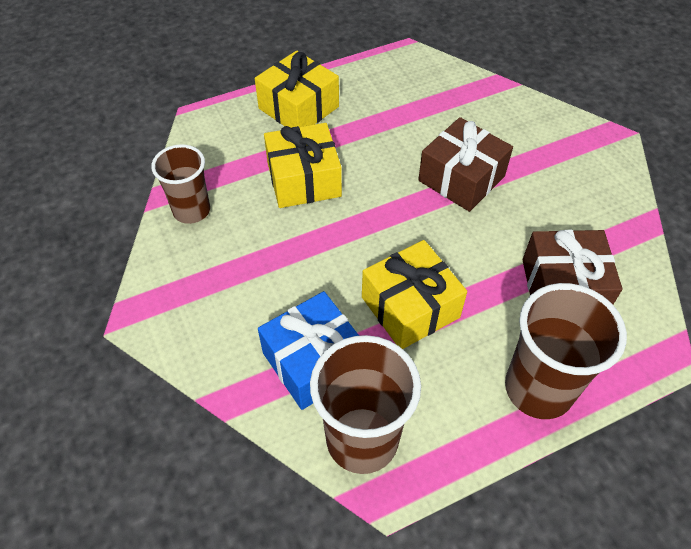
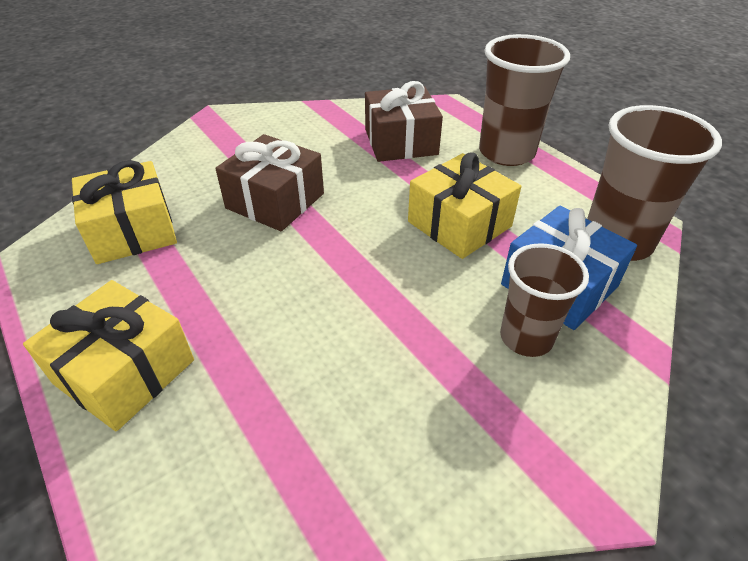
camera: 100 degrees left, 10 degrees down
brown cup [151,144,210,224] -> brown cup moved to [500,243,589,357]
yellow gift [264,123,342,208] -> yellow gift moved to [72,160,177,264]

